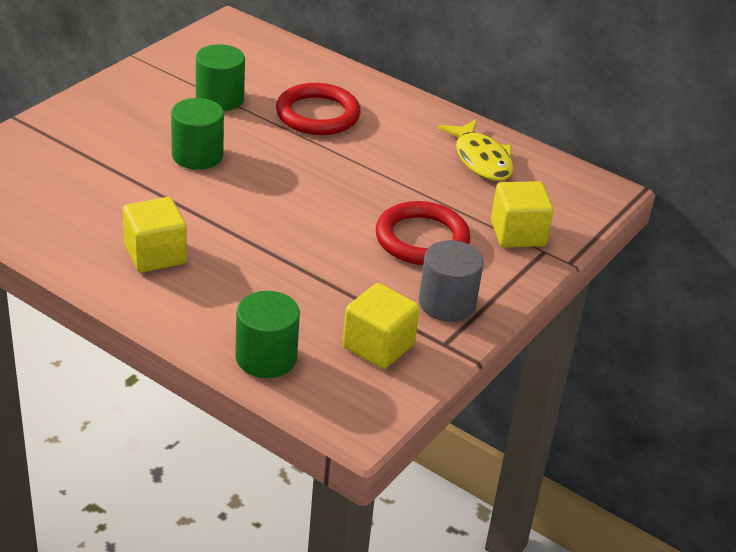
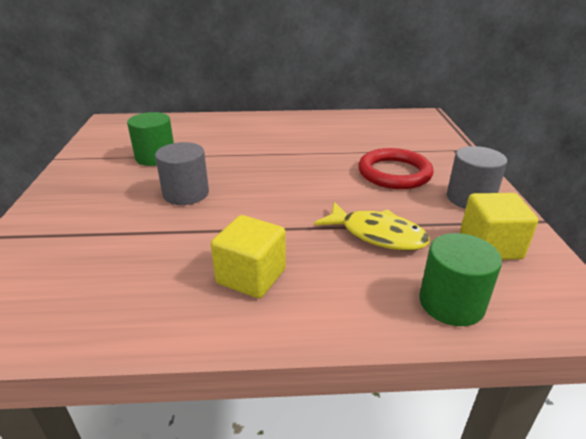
camera: 35 degrees left, 5 degrees down
green cylinder [171,98,224,170] -> grey cylinder [155,142,209,205]
red ring [276,83,361,135] -> none
yellow fish [438,120,513,181] -> yellow fish moved to [314,202,430,250]
yellow cube [491,181,554,248] -> none

